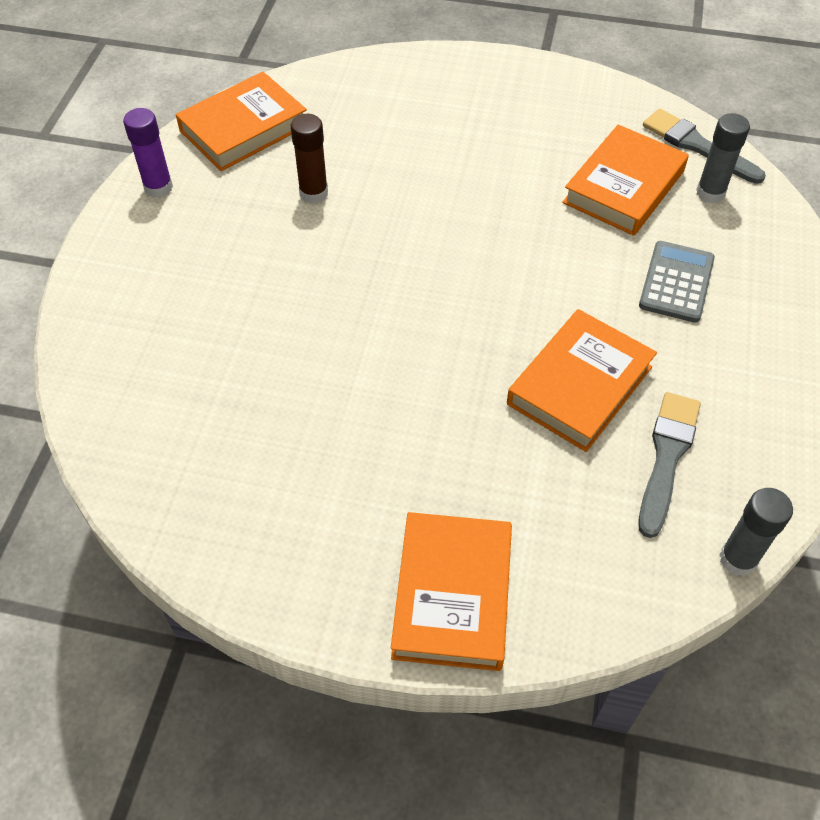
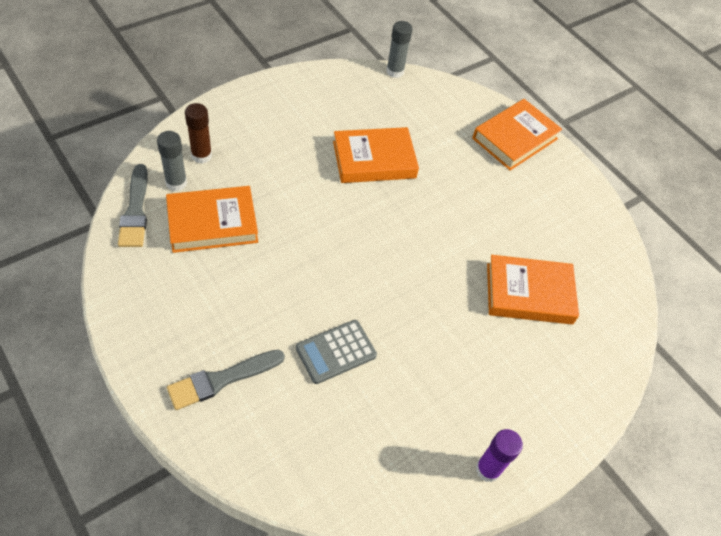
camera: 145 degrees left, 0 degrees up
orange book [176,72,307,171] -> orange book moved to [487,255,579,324]
brown glue stick [291,114,328,203] -> brown glue stick moved to [185,103,212,163]
grey brush [638,392,701,538] -> grey brush moved to [167,349,285,410]
grey calculator [639,241,715,323] -> grey calculator moved to [296,320,377,384]

